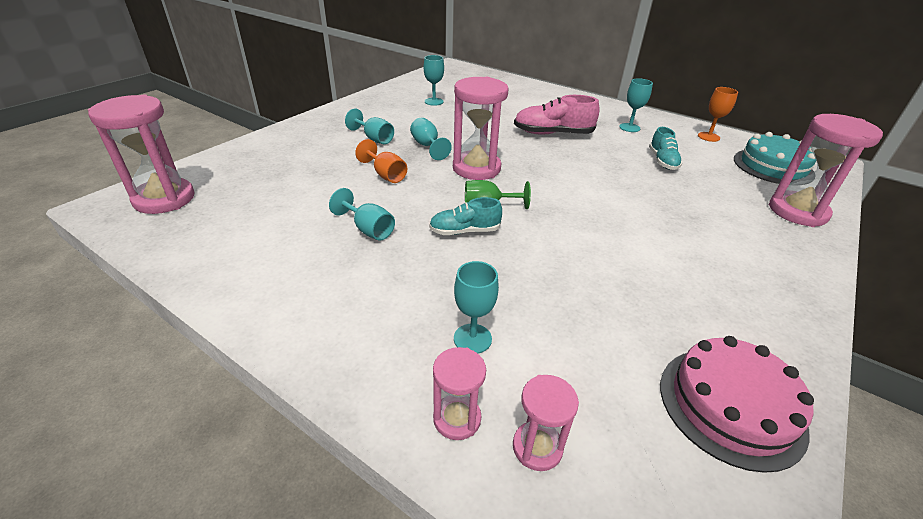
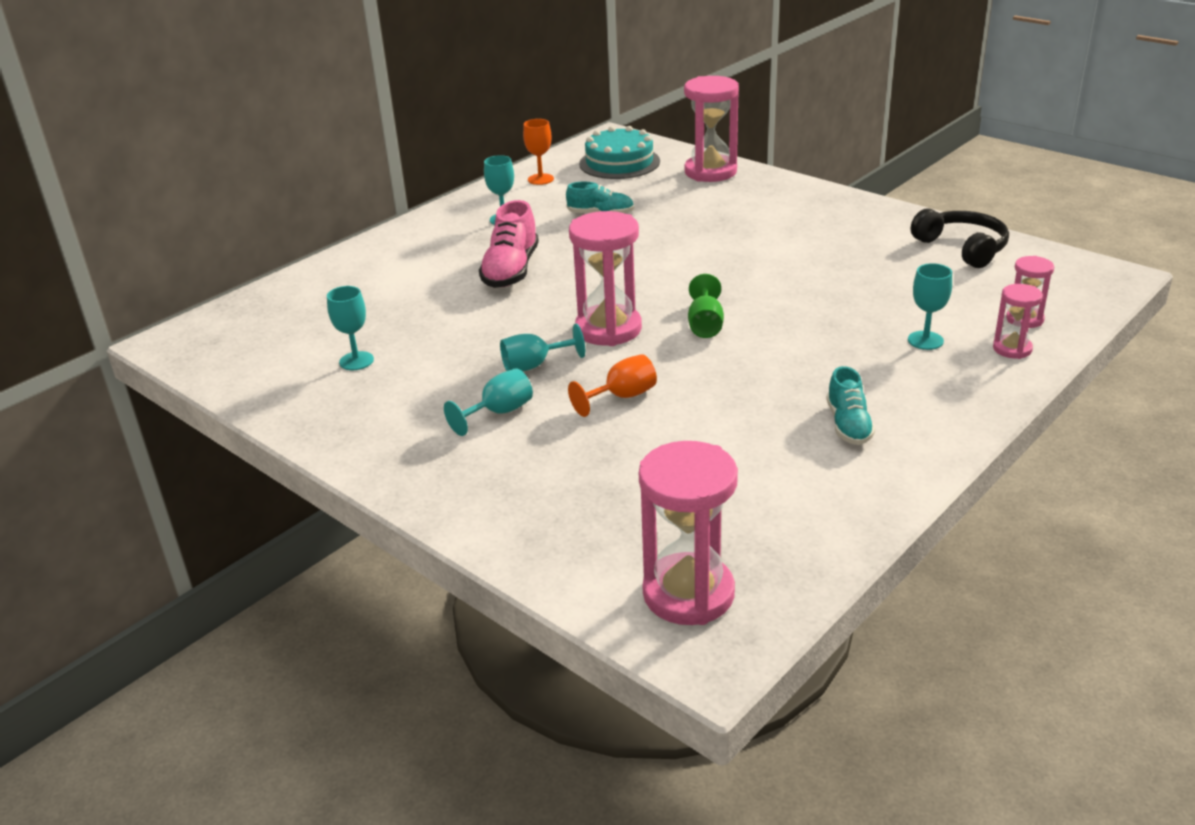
camera: 80 degrees left, 5 degrees down
turquoise goblet [329,188,395,241] -> none
turquoise shoe [429,197,502,235] -> turquoise shoe moved to [826,366,875,445]
pink cake [660,336,814,473] -> black headphones [911,208,1009,268]

